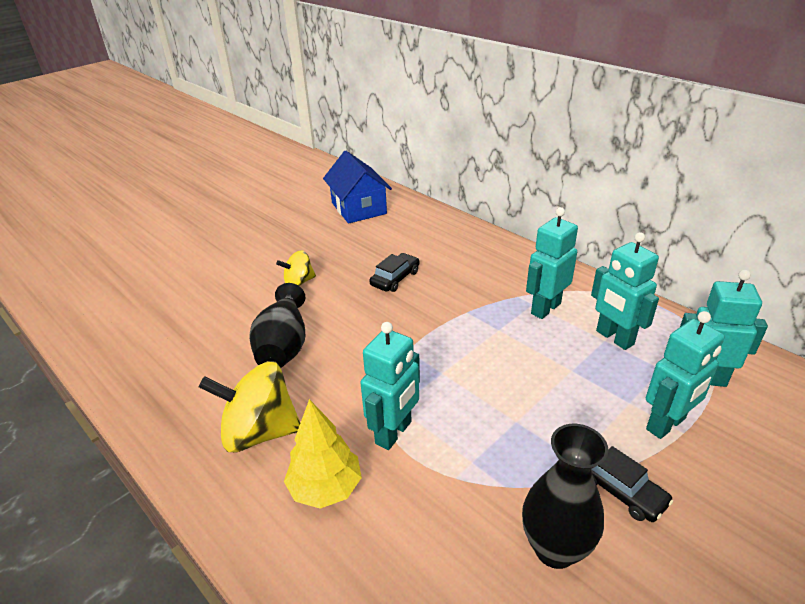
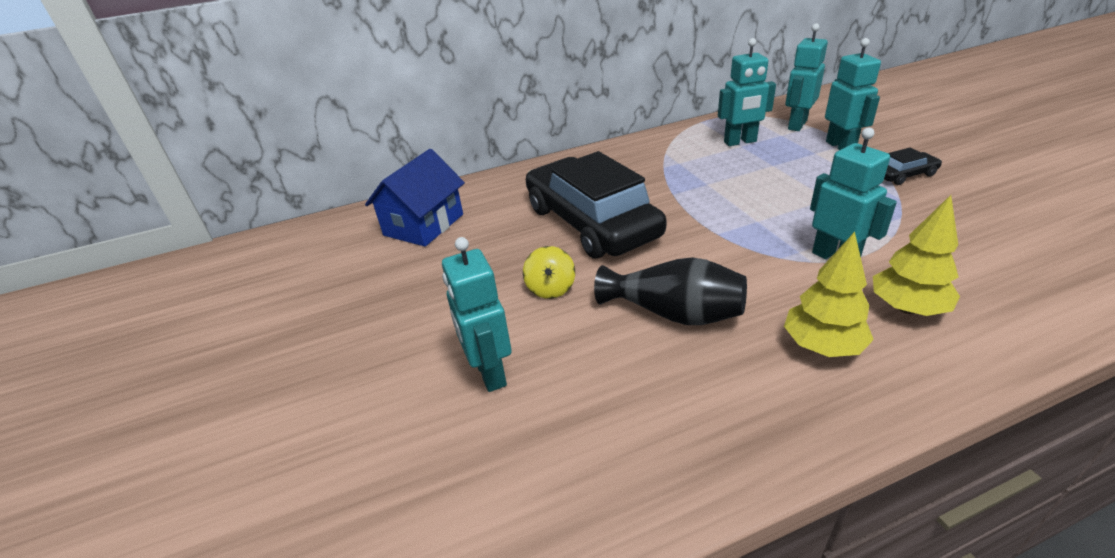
camera: 65 degrees left, 0 degrees up
yellow spinning top [199,361,300,453] -> yellow tree [784,232,874,357]
blue house [323,151,392,224] -> blue house turned 60 degrees counterclockwise [365,149,465,247]
black car [369,253,420,292] -> black car [526,151,667,259], size x2.47
black vase [522,424,608,569] -> none
turquoise robot [526,207,578,319] -> turquoise robot moved to [442,237,512,392]

